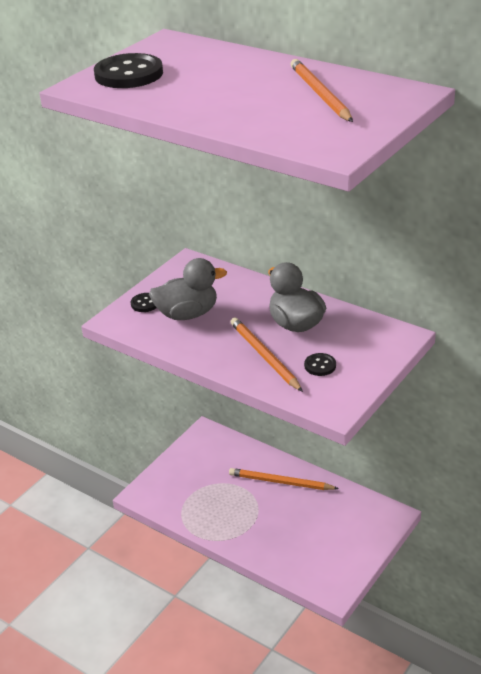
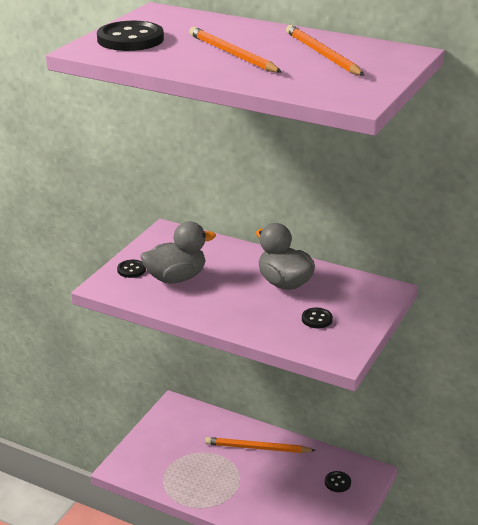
camera: 10 degrees left, 5 degrees down
orange pencil [231,317,303,392] -> orange pencil moved to [189,27,282,73]
none -> black button [325,471,351,492]

